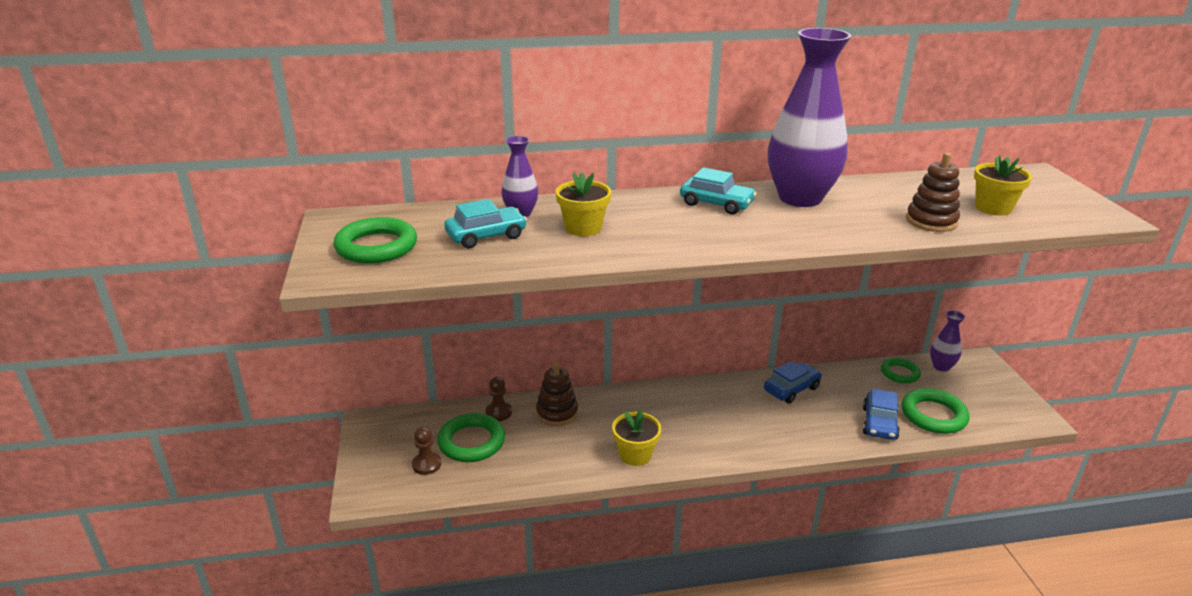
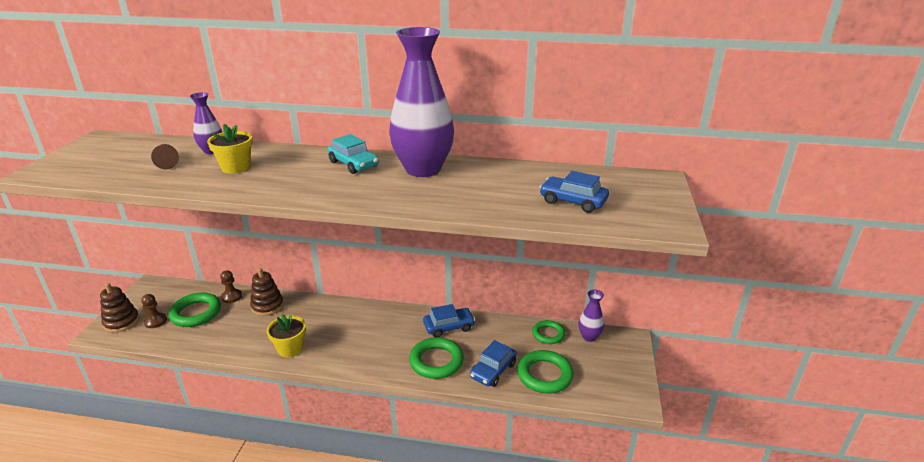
camera: 20 degrees right, 0 degrees up
green ring [333,217,417,264] -> green ring moved to [409,337,464,379]
turquoise car [444,199,527,248] -> brown pawn [151,144,179,169]
brown stacking toy [906,153,960,232] -> brown stacking toy moved to [100,283,139,333]
yellow flower pot [974,156,1032,216] -> blue car [539,171,609,213]

